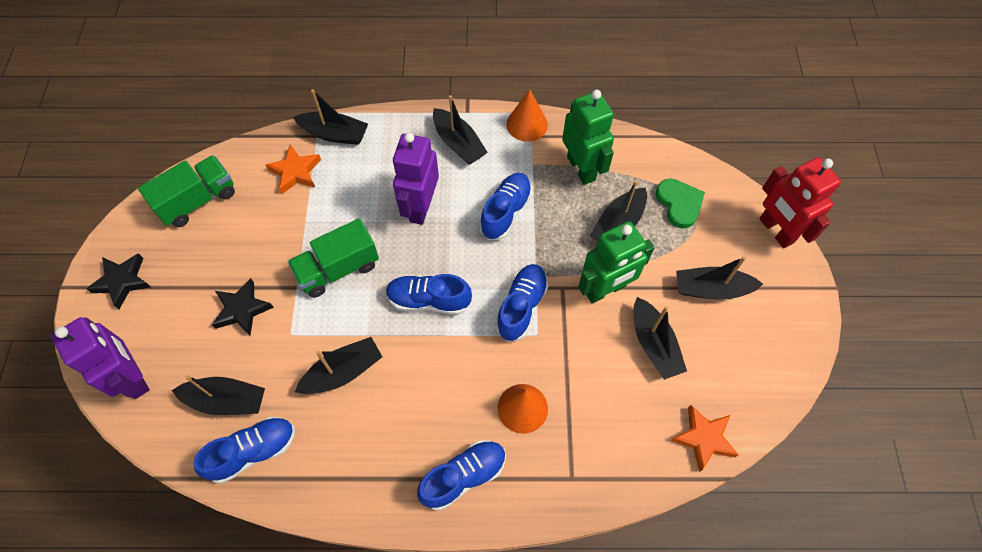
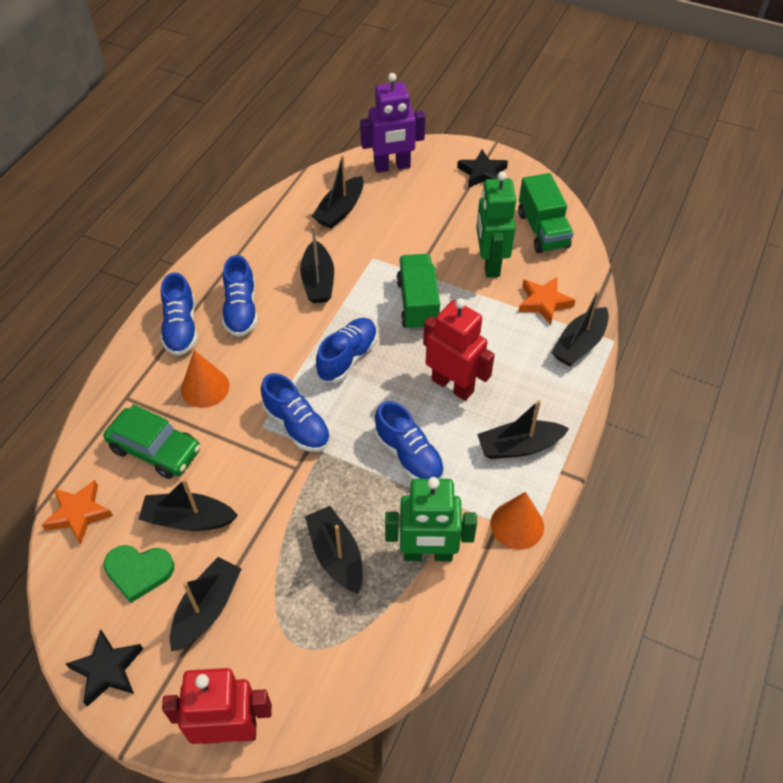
camera: 115 degrees right, 10 degrees down
blue shoe [193,417,295,484] -> blue shoe moved to [222,255,258,337]
black star [212,278,274,336] -> black star moved to [66,629,143,707]
purple robot [393,133,439,225] -> red robot [423,298,495,401]
green robot [578,221,655,303] -> green robot moved to [476,171,516,278]
green heart [656,179,705,229] -> green heart moved to [104,545,174,603]
none -> green car [104,404,201,479]

